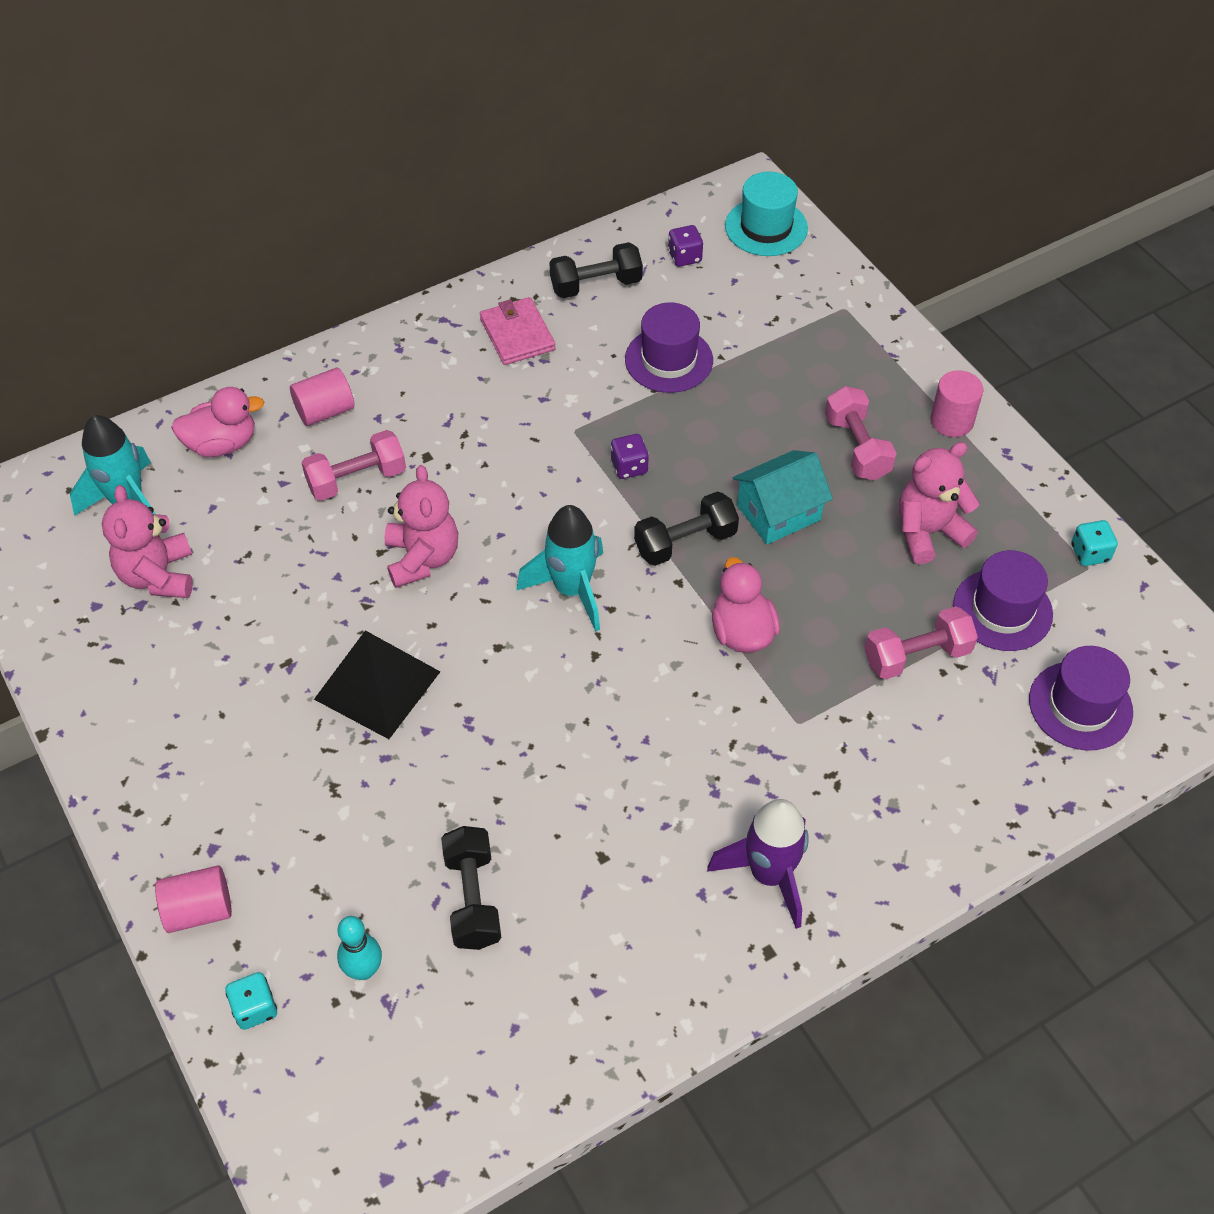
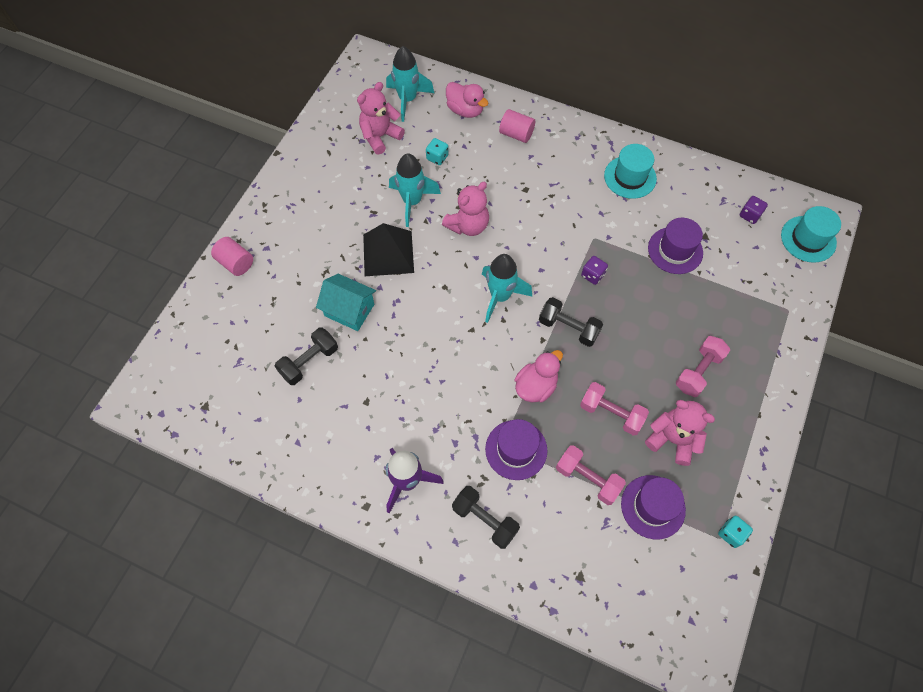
camera: 55 degrees right, 10 degrees up
turquoise dice [226,972,277,1030] -> turquoise dice moved to [426,138,449,165]
pink dumbbell [301,430,406,501] -> pink dumbbell moved to [580,382,649,436]
turquoise bowling pin [337,916,382,980] -> none
pink wallet [480,297,556,365] -> turquoise hat [604,144,657,199]
black dumbbell [549,242,643,298] -> black dumbbell moved to [452,486,520,549]
turquoise house [733,450,833,544] -> turquoise house moved to [316,274,376,331]
pink cylinder [930,370,983,437] -> none
purple hat [1029,646,1133,751] -> purple hat moved to [485,419,548,480]
none -> turquoise rocket [389,154,441,227]

